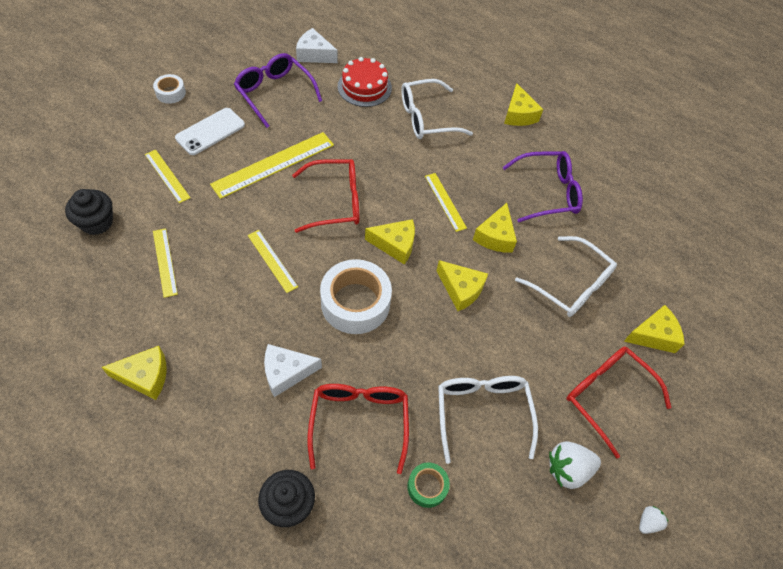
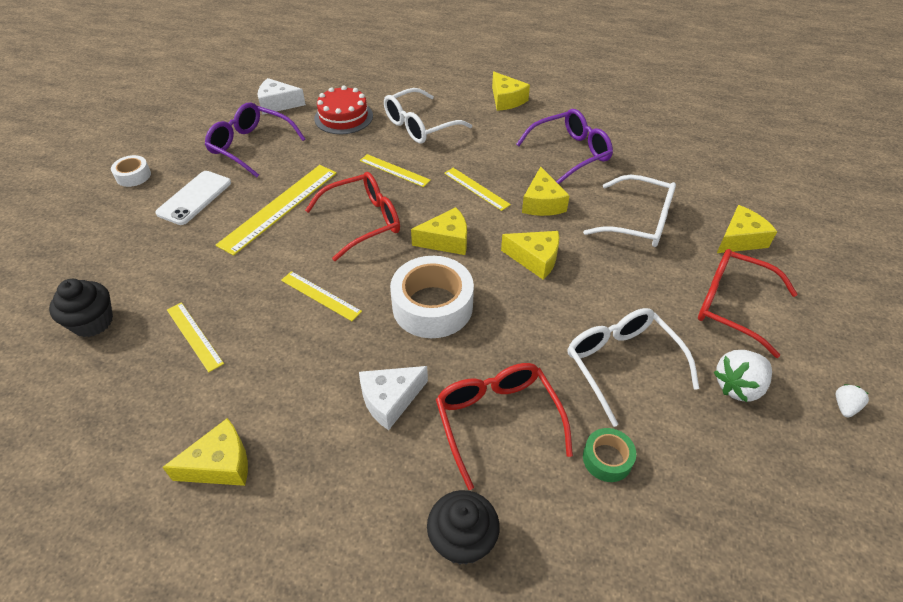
camera: 15 degrees left, 10 degrees down
yellow ruler [145,150,190,203] -> yellow ruler moved to [360,154,431,187]

